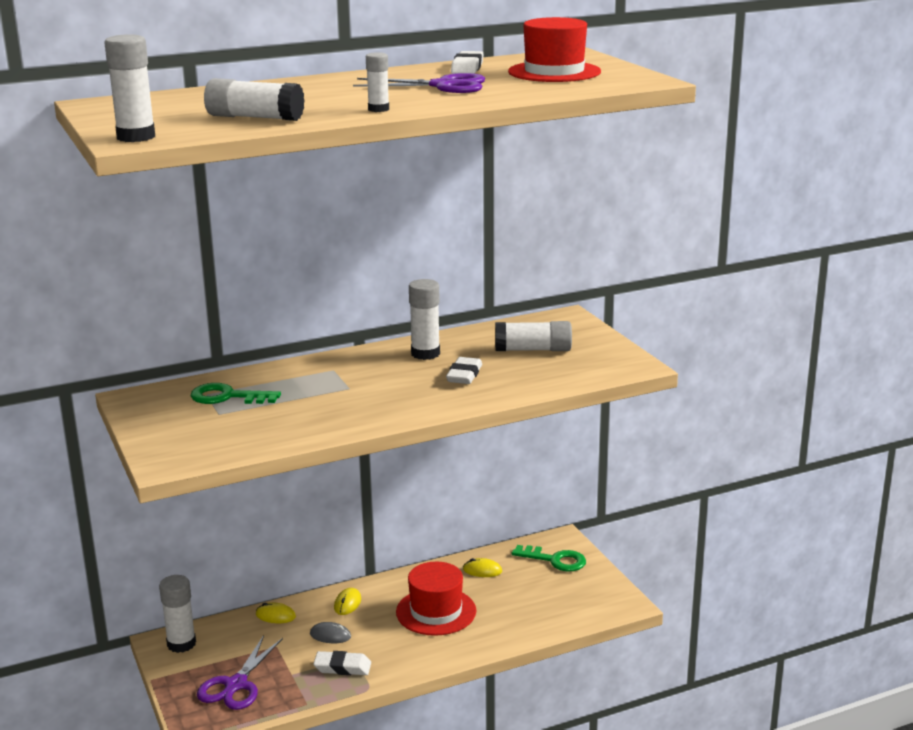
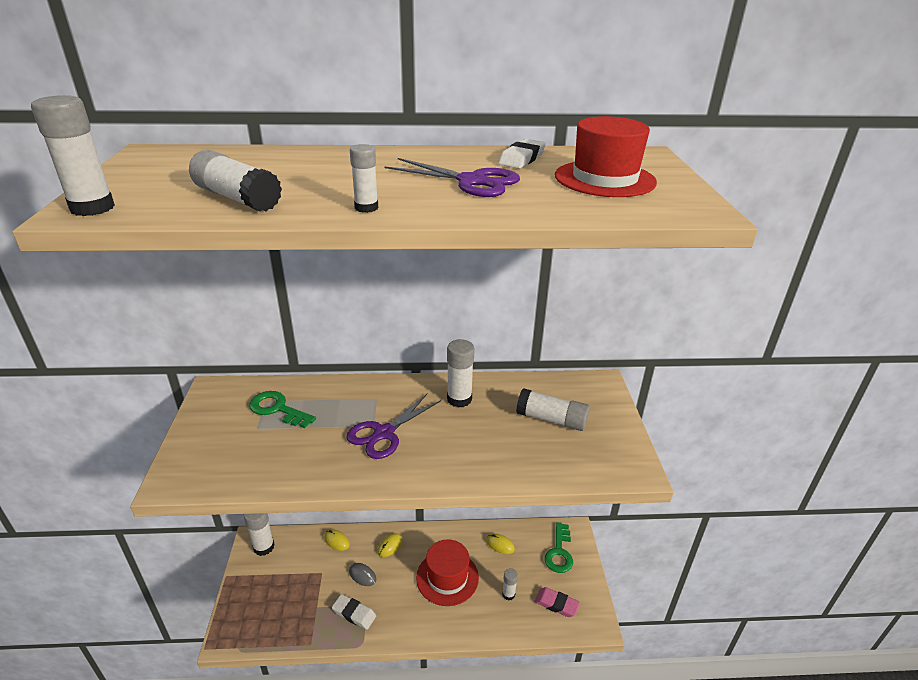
camera: 20 degrees right, 10 degrees up
purple scissors [197,635,283,710] -> purple scissors moved to [346,394,441,459]
white eraser [446,357,482,384] -> none
green key [512,545,586,572] -> green key turned 60 degrees clockwise [544,522,573,573]
none -> white glue stick [502,568,518,600]
none -> pink eraser [535,587,580,617]

